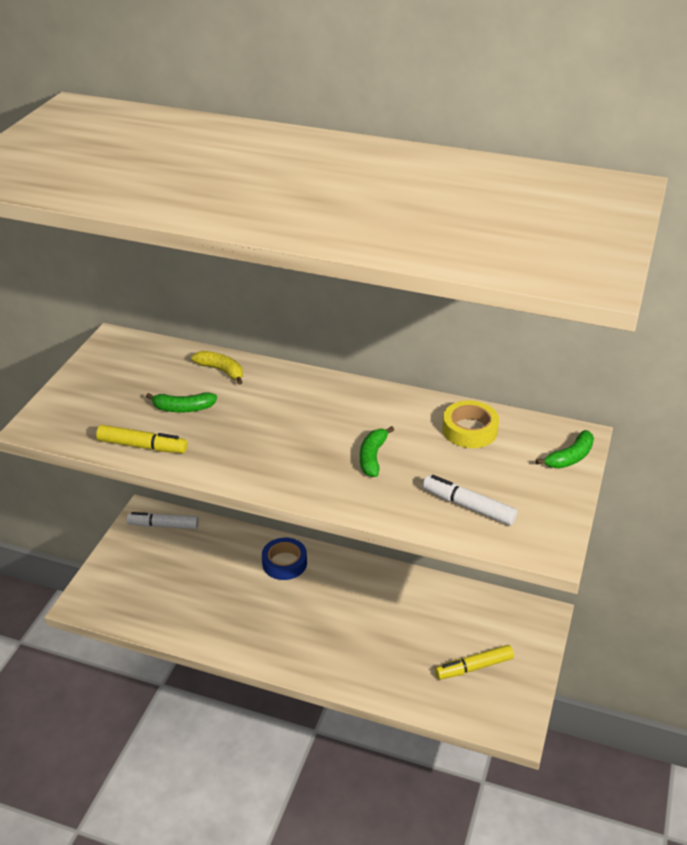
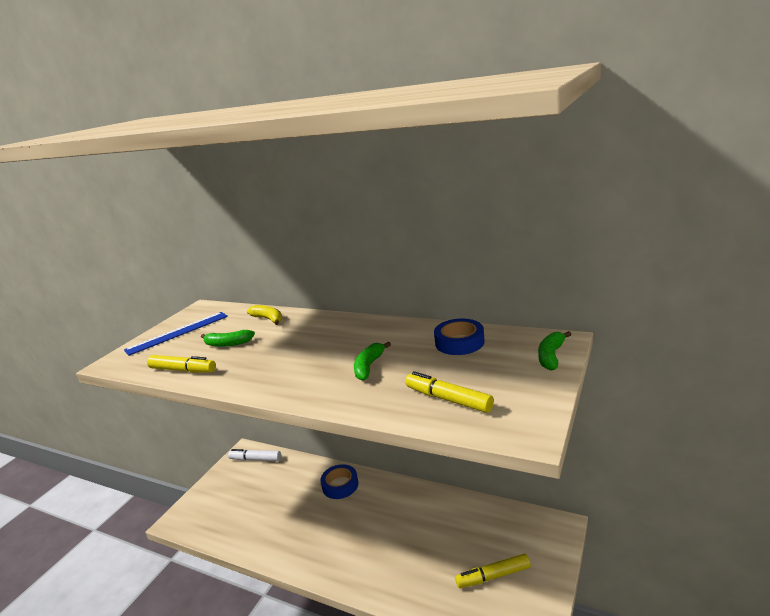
camera: 10 degrees right, 15 degrees down
white marker [423,475,517,525] -> yellow marker [405,371,494,413]
yellow tape [442,400,499,448] -> blue tape [434,319,485,355]
green banana [536,430,594,469] -> green banana turned 150 degrees clockwise [538,331,572,371]
none -> blue ruler [124,312,228,356]

